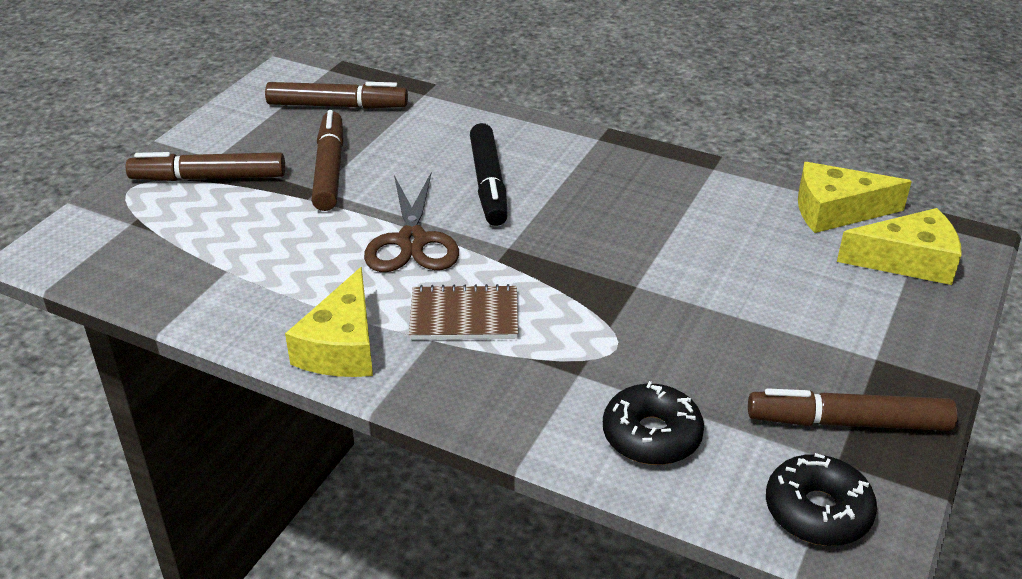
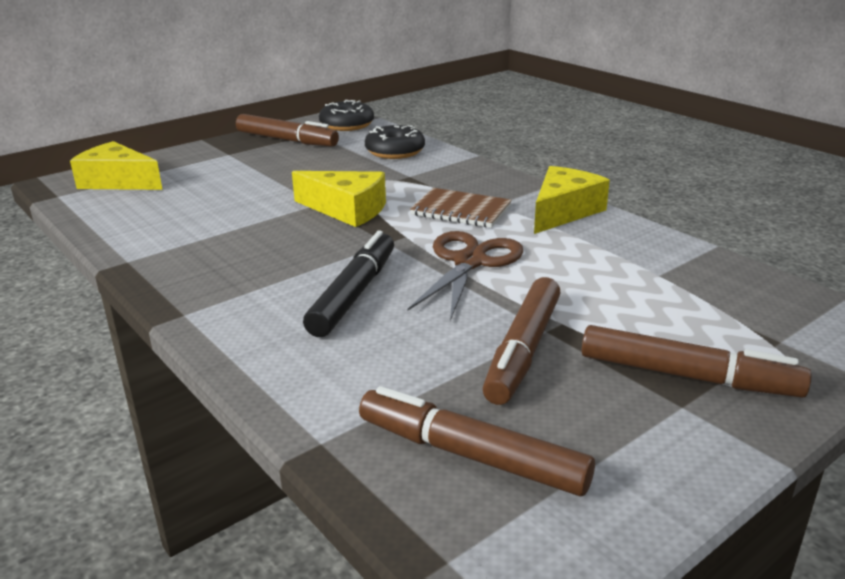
camera: 155 degrees left, 10 degrees down
yellow cheese [798,162,912,233] -> yellow cheese moved to [292,171,386,227]

